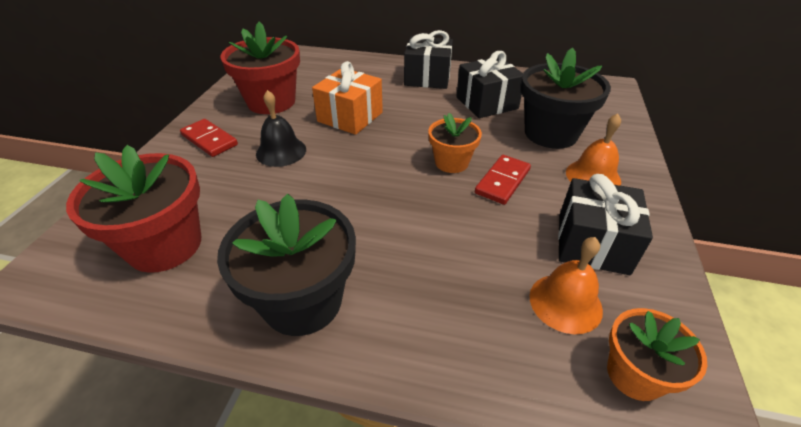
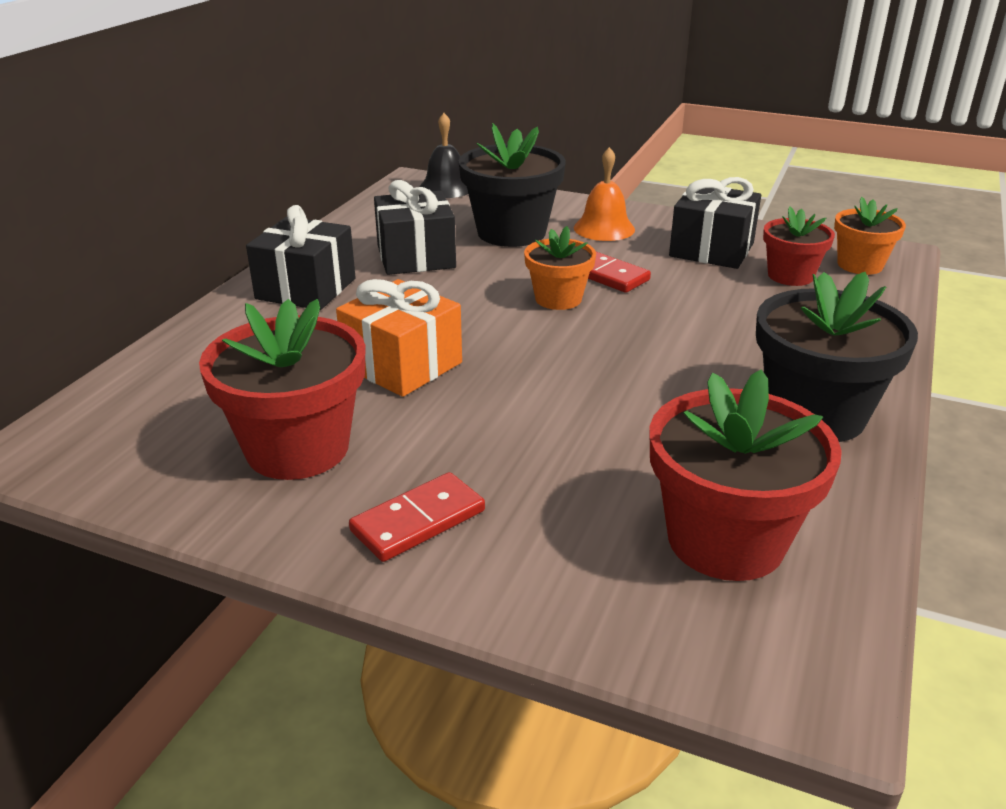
camera: 80 degrees left, 10 degrees down
black bell [256,90,306,167] -> black bell moved to [419,113,468,198]
orange bell [529,237,603,334] -> red flower pot [763,206,835,286]

